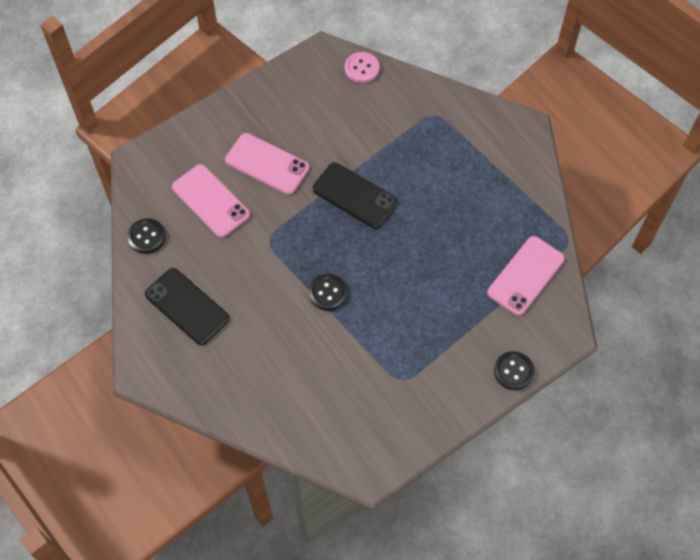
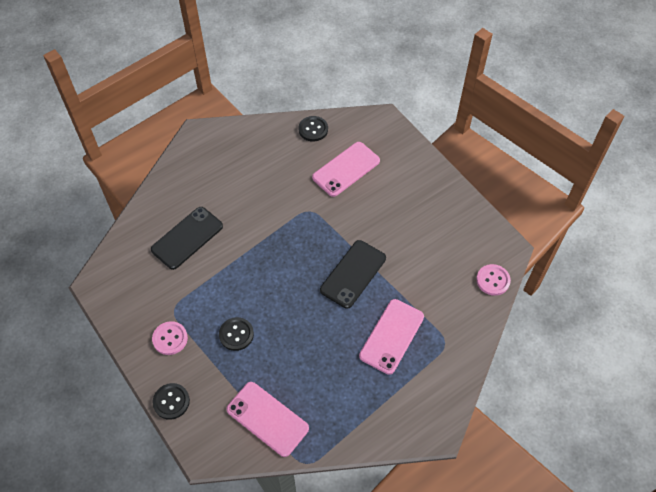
camera: 90 degrees right, 5 degrees down
black phone [145,268,229,345] -> black phone moved to [151,207,223,270]
pink phone [225,133,309,195] -> pink phone moved to [359,299,424,375]
black button [309,274,347,311] -> black button moved to [219,317,254,351]
none -> pink button [152,321,188,355]

